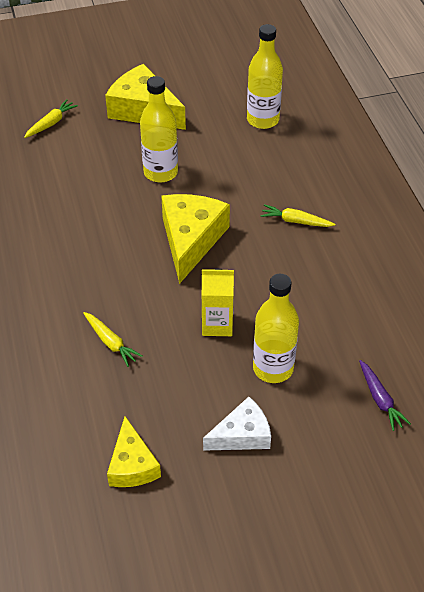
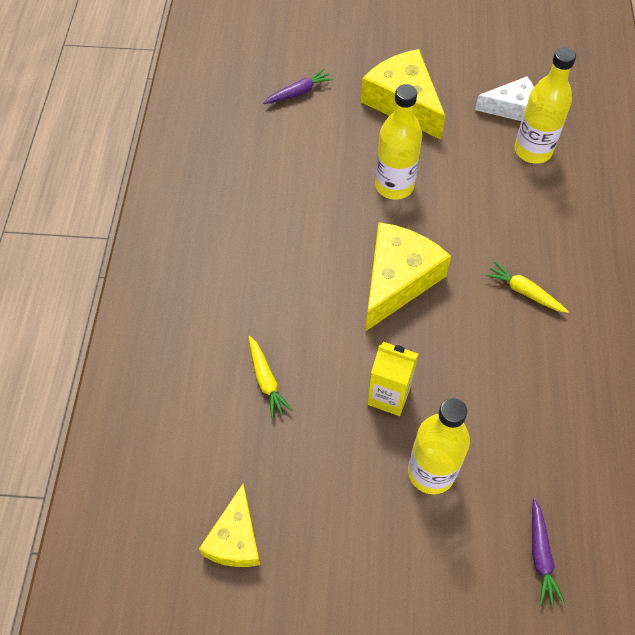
camera: 20 degrees right, 10 degrees up
yellow carrot [24,99,78,138] -> purple carrot [263,69,333,104]
white cheese [203,397,271,451] -> white cheese moved to [475,77,534,121]

